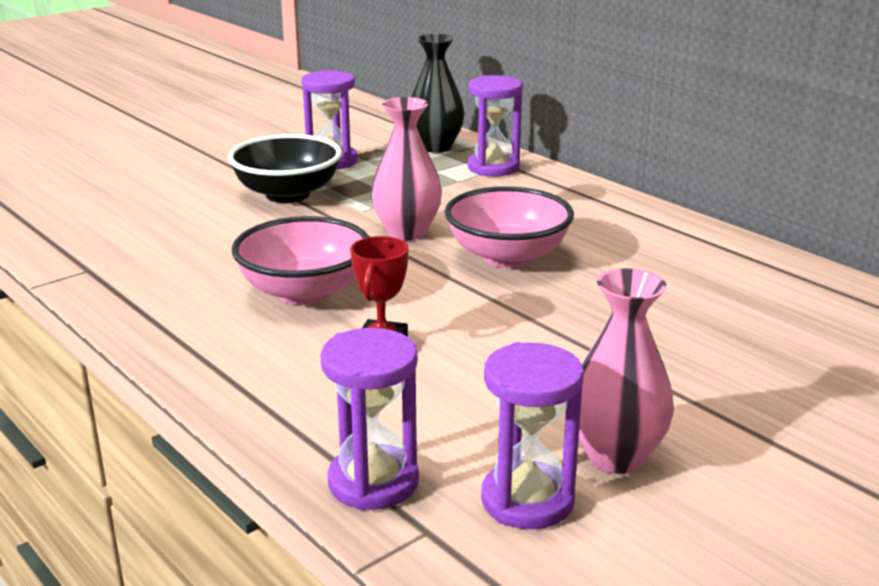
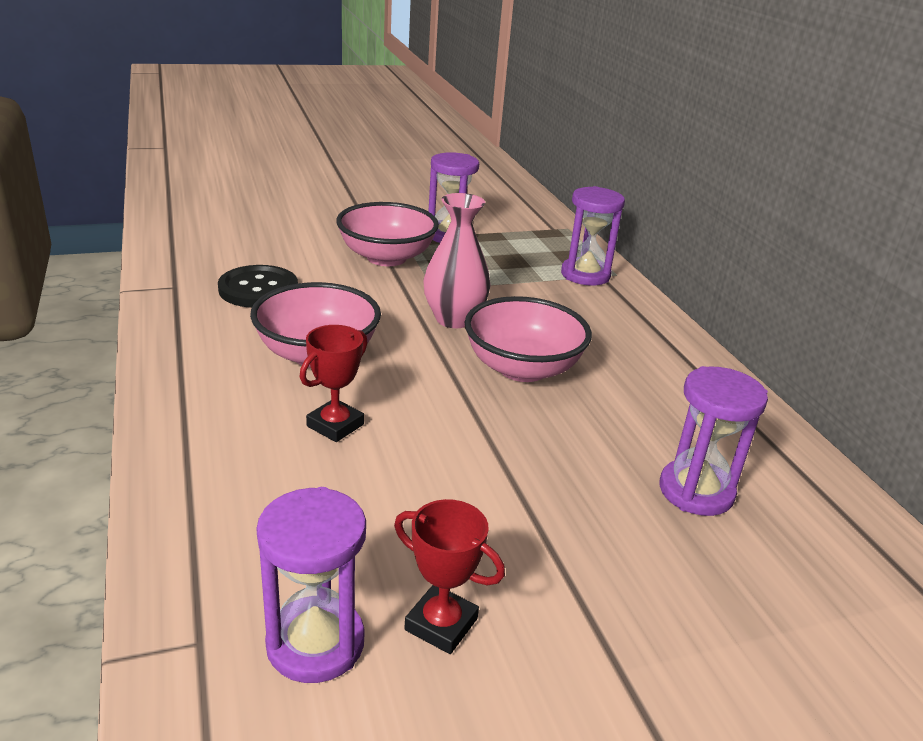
camera: 20 degrees right, 5 degrees up
black bowl [228,134,342,203] -> pink bowl [336,202,439,266]
purple hourglass [320,328,419,511] -> purple hourglass moved to [659,366,768,516]
black vase [411,34,465,153] -> none
pink vase [579,268,674,474] -> red trophy [394,499,505,654]
none -> black button [218,265,298,308]

